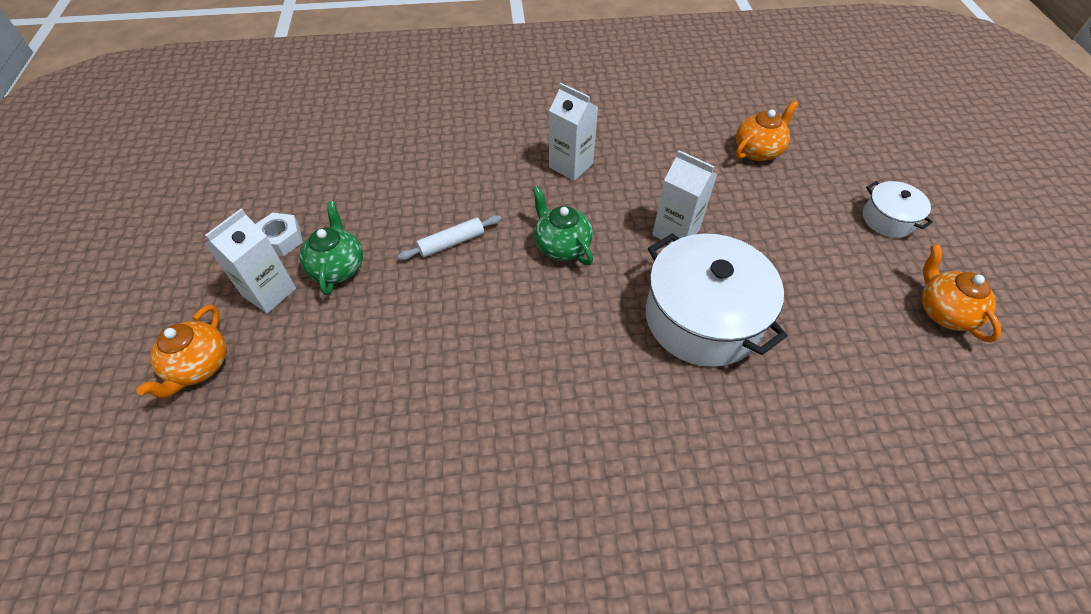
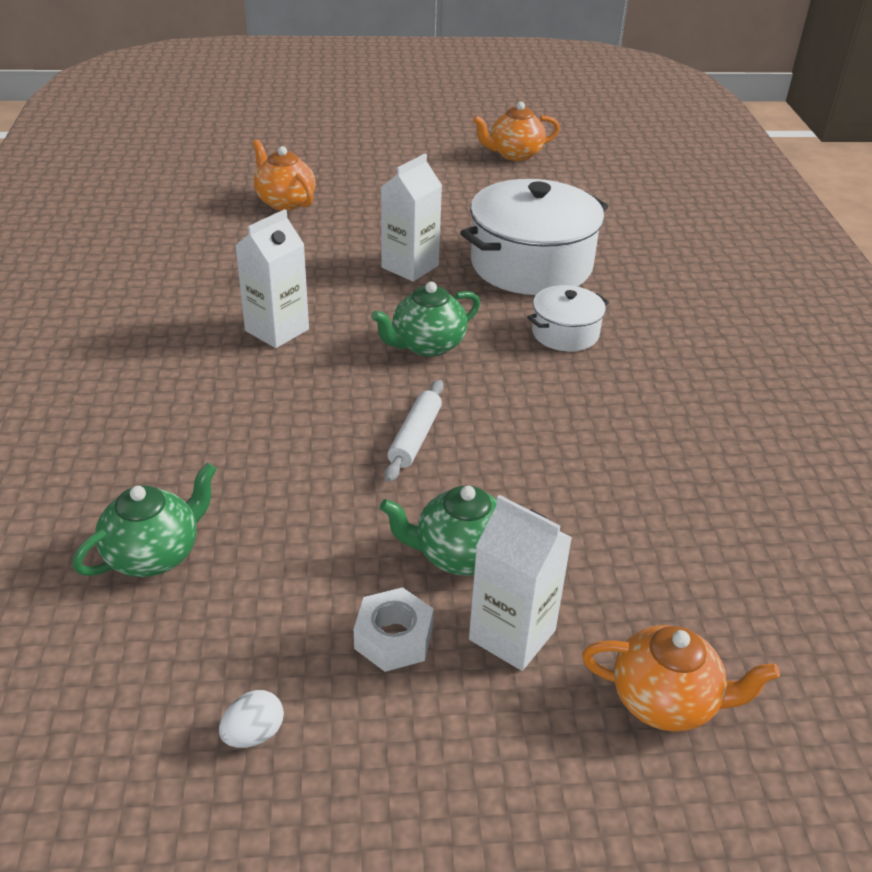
camera: 90 degrees left, 15 degrees down
white rolling pin [398,215,501,260] -> white rolling pin turned 45 degrees clockwise [384,380,444,482]
white pot [863,181,933,238] -> white pot moved to [527,285,609,352]
none -> green teapot [73,463,217,577]
none -> white egg [219,690,284,748]

